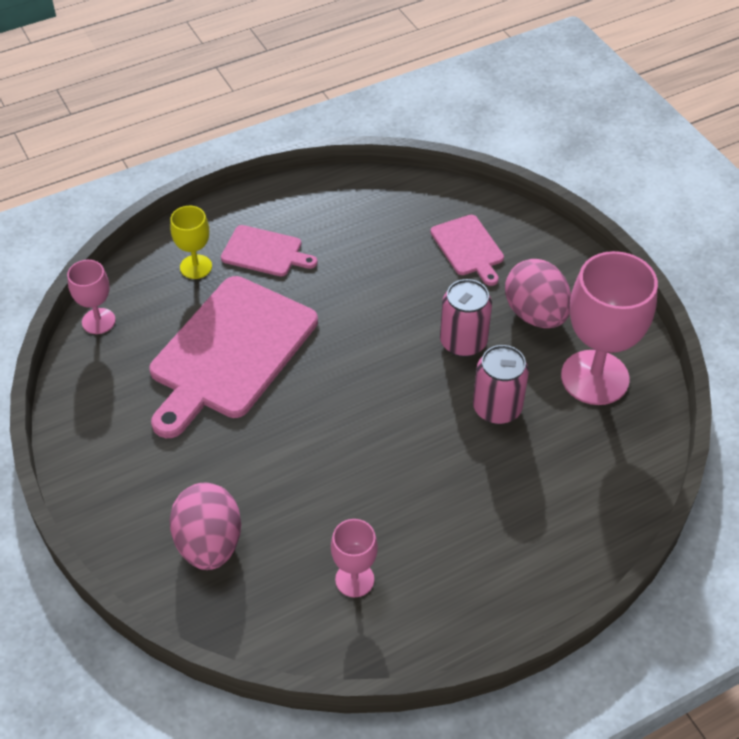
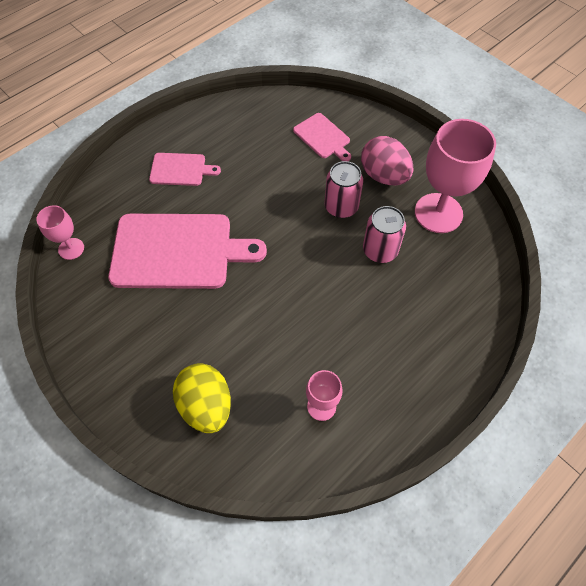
camera: 15 degrees left, 10 degrees up
pink cutting board [149,276,318,438] -> pink cutting board turned 105 degrees counterclockwise [108,214,267,289]
yellow goblet [170,206,212,279] -> none
pink egg [170,483,241,570] -> yellow egg [173,363,231,433]

